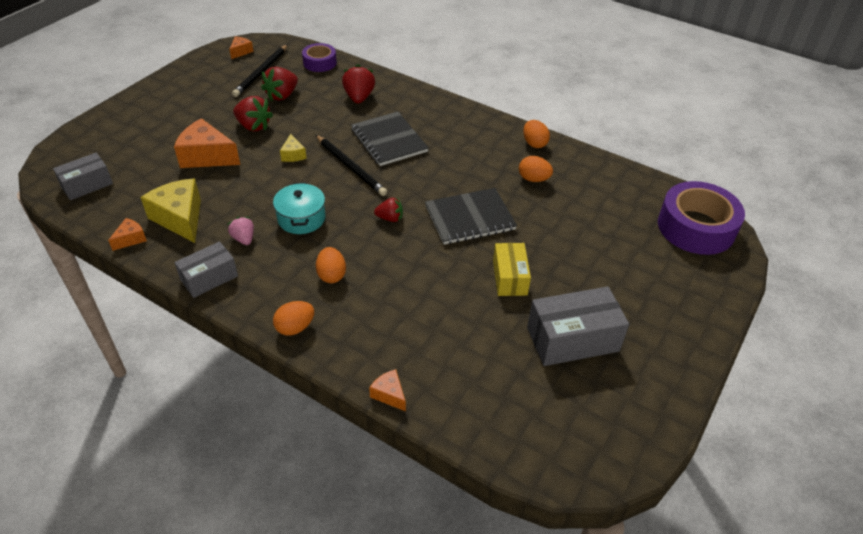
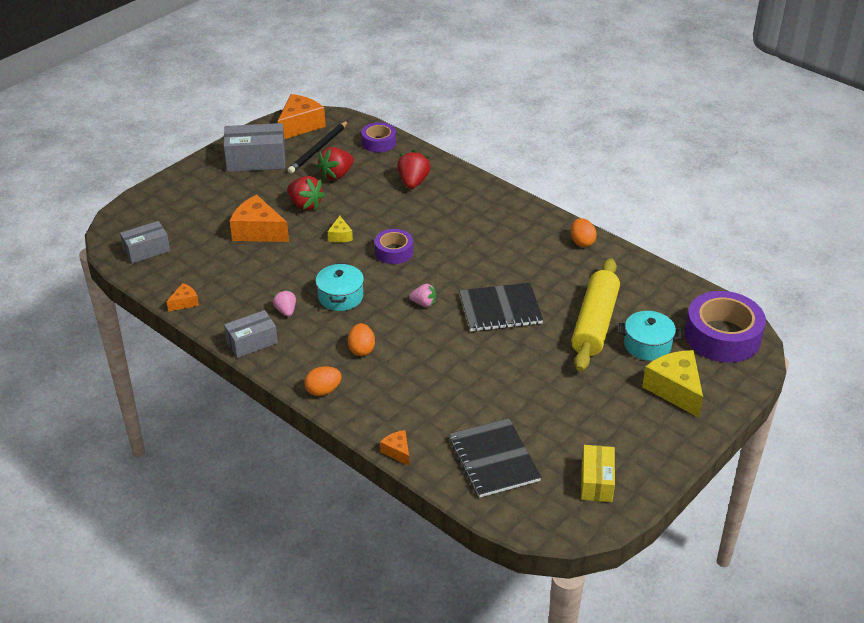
camera: 10 degrees right, 5 degrees down
yellow cheese [140,178,201,243] -> yellow cheese moved to [642,350,703,418]
orange cheese [229,37,254,59] -> orange cheese [277,94,326,139], size x2.00
black pencil [316,135,387,196] -> purple tape [374,229,413,264]
black notebook [351,112,429,166] -> black notebook moved to [449,418,541,498]
red strawberry [374,197,403,222] -> pink strawberry [409,284,436,307]
yellow box [493,243,531,296] -> yellow box moved to [581,445,615,502]
orange egg [519,156,553,182] -> none
grey box [527,286,629,366] -> grey box moved to [224,123,286,172]
none -> yellow rolling pin [571,258,620,371]
none -> turquoise pot [619,311,681,361]

